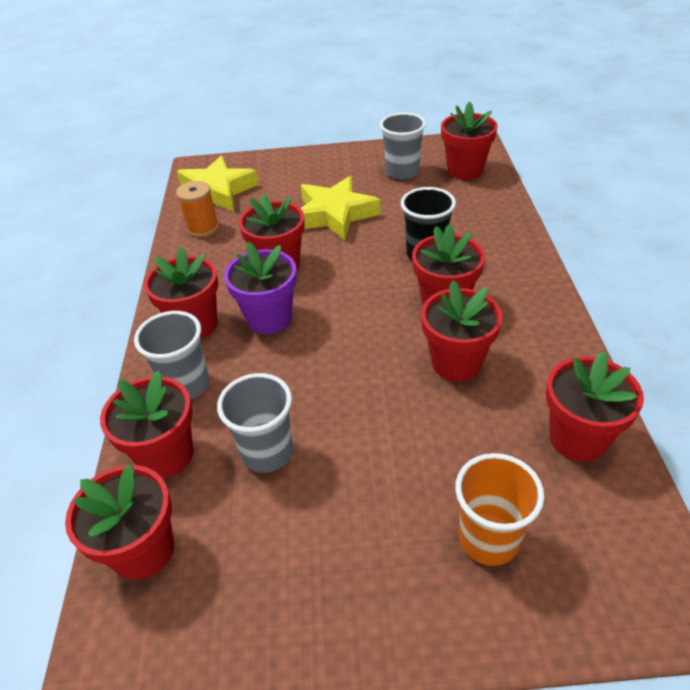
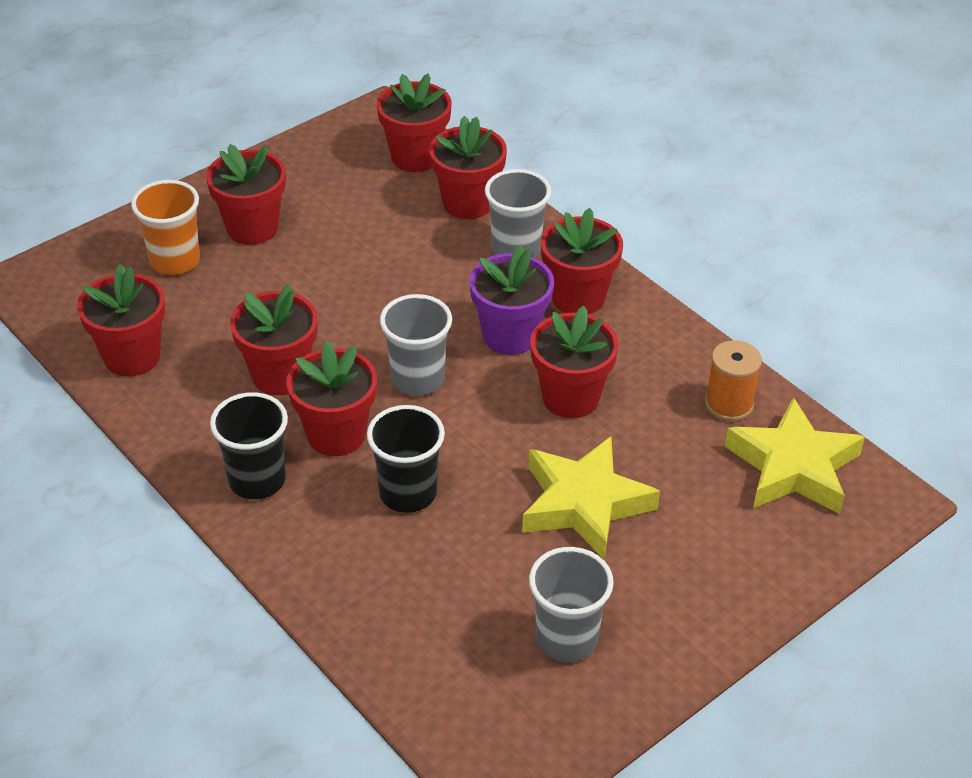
camera: 140 degrees right, 0 degrees up
grey cup [217,373,293,473] -> grey cup moved to [380,294,452,396]
red flower pot [441,101,498,180] -> red flower pot moved to [206,144,286,245]
none -> black cup [210,392,288,499]

